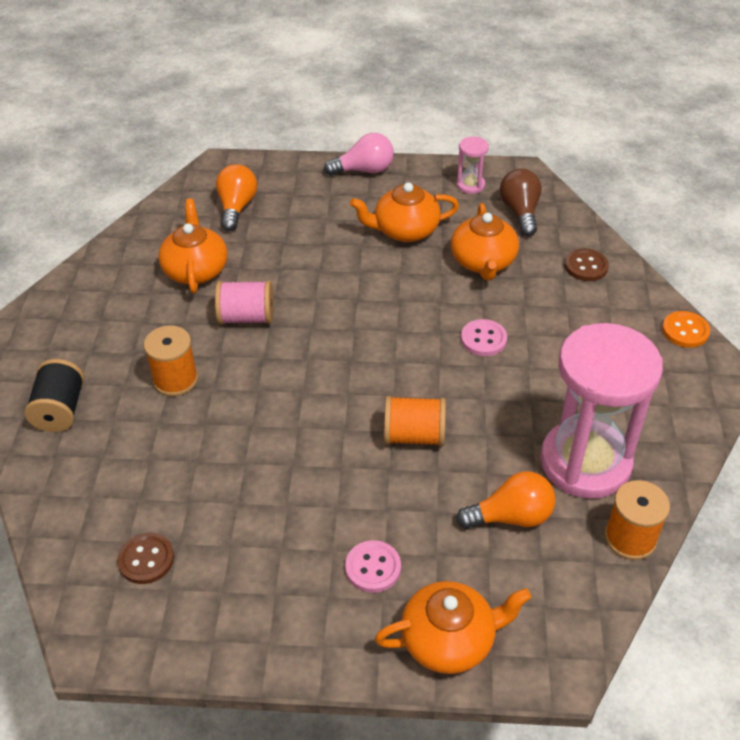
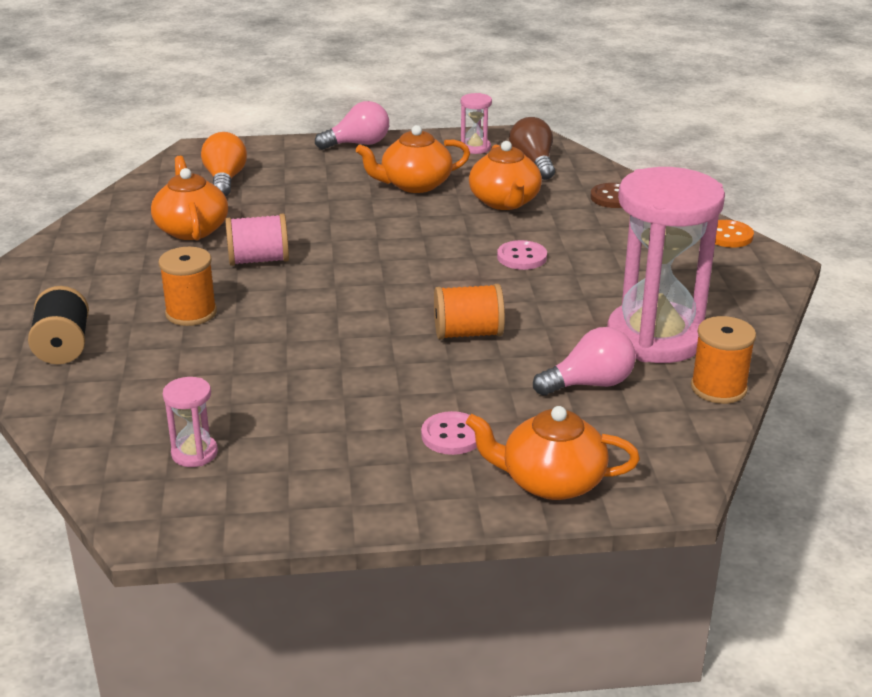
camera: 10 degrees left, 15 degrees down
brown button [117,533,174,584] -> pink hourglass [163,377,218,467]
orange teapot [375,581,531,674] -> orange teapot turned 150 degrees counterclockwise [466,406,640,500]
orange light bulb [456,471,556,529] -> pink light bulb [533,327,636,396]

